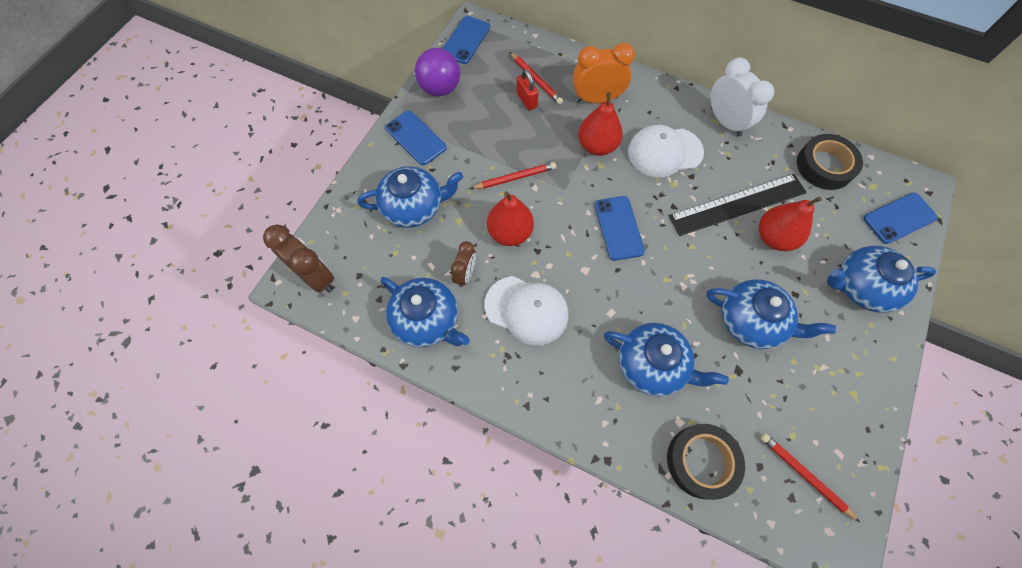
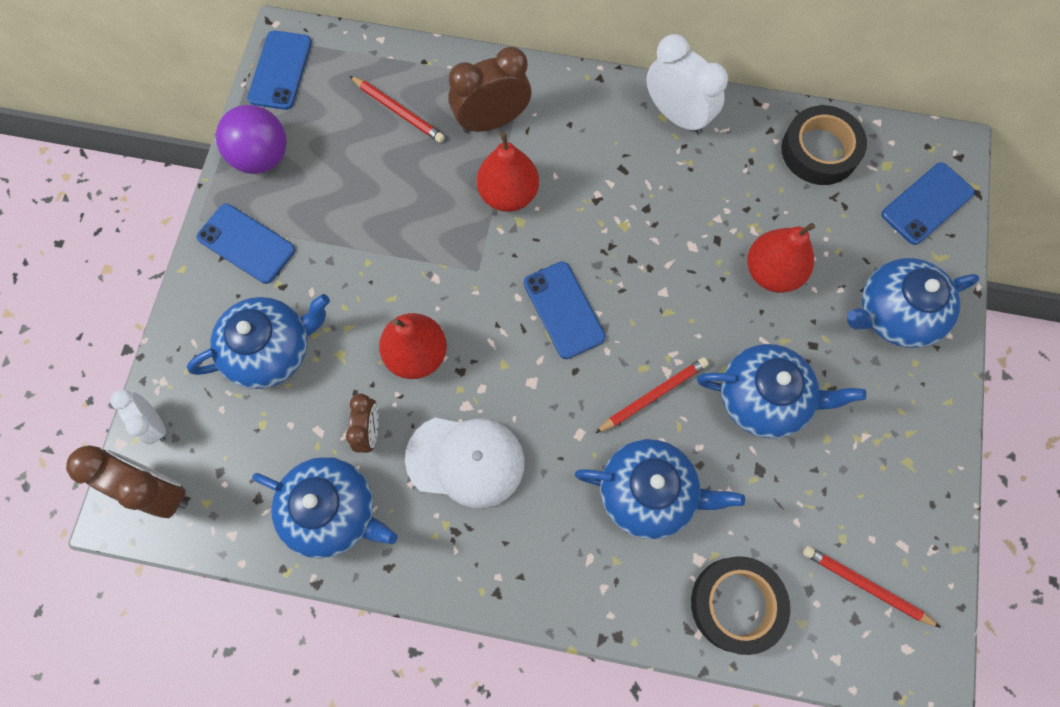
camera: 15 degrees left, 5 degrees up
red pencil [470,162,556,189] -> red pencil moved to [595,357,709,433]
red padlock [517,69,539,111] -> none
orange clock [573,43,635,103] -> brown clock [449,47,531,133]
white cap [628,125,704,177] -> none
black ruler [669,174,807,236] -> none
none -> white clock [110,389,166,445]

